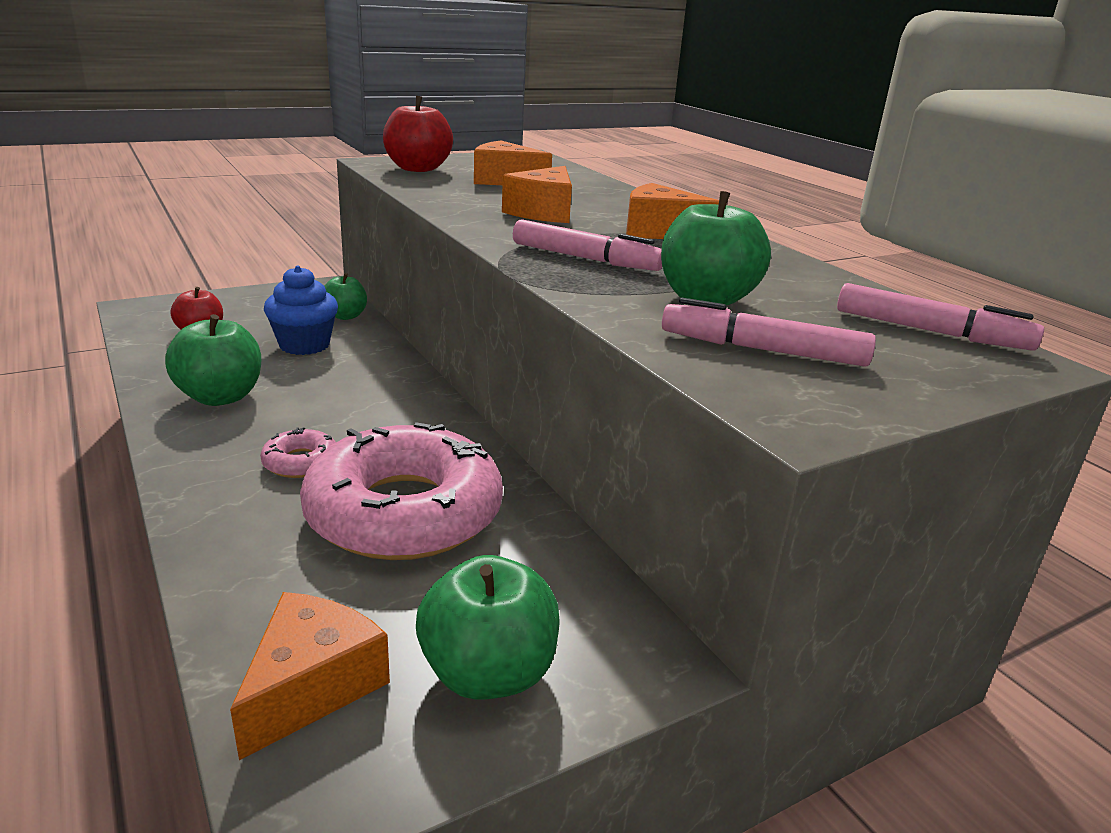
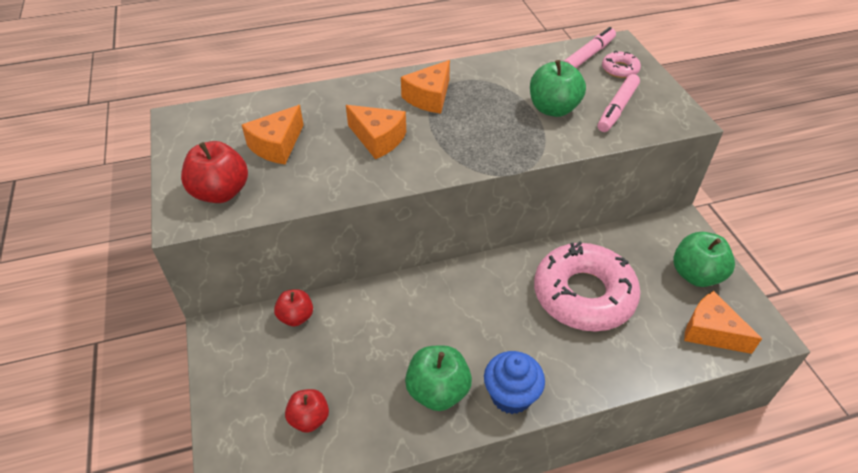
camera: 75 degrees left, 20 degrees up
pink donut [260,427,336,478] -> pink donut moved to [602,51,641,78]
blue cupcake [264,266,338,355] -> blue cupcake moved to [484,351,545,414]
green apple [324,273,367,320] -> red apple [274,289,313,327]
pink marker [513,220,662,271] -> none

